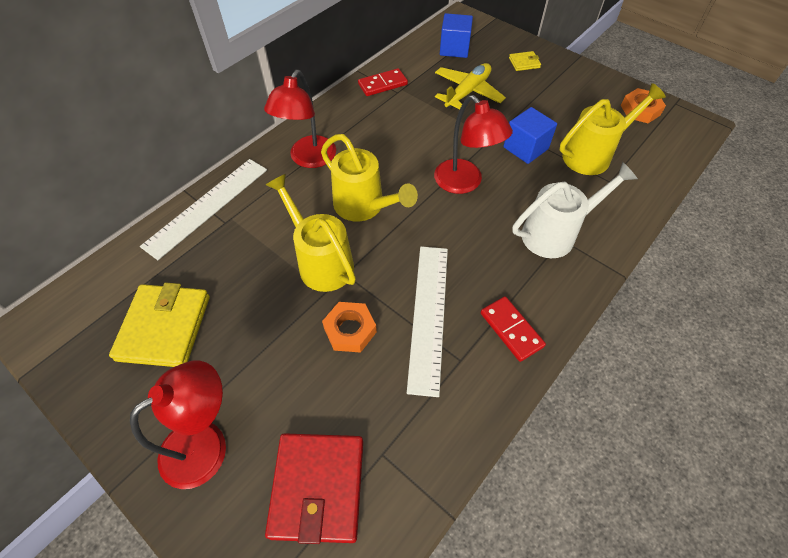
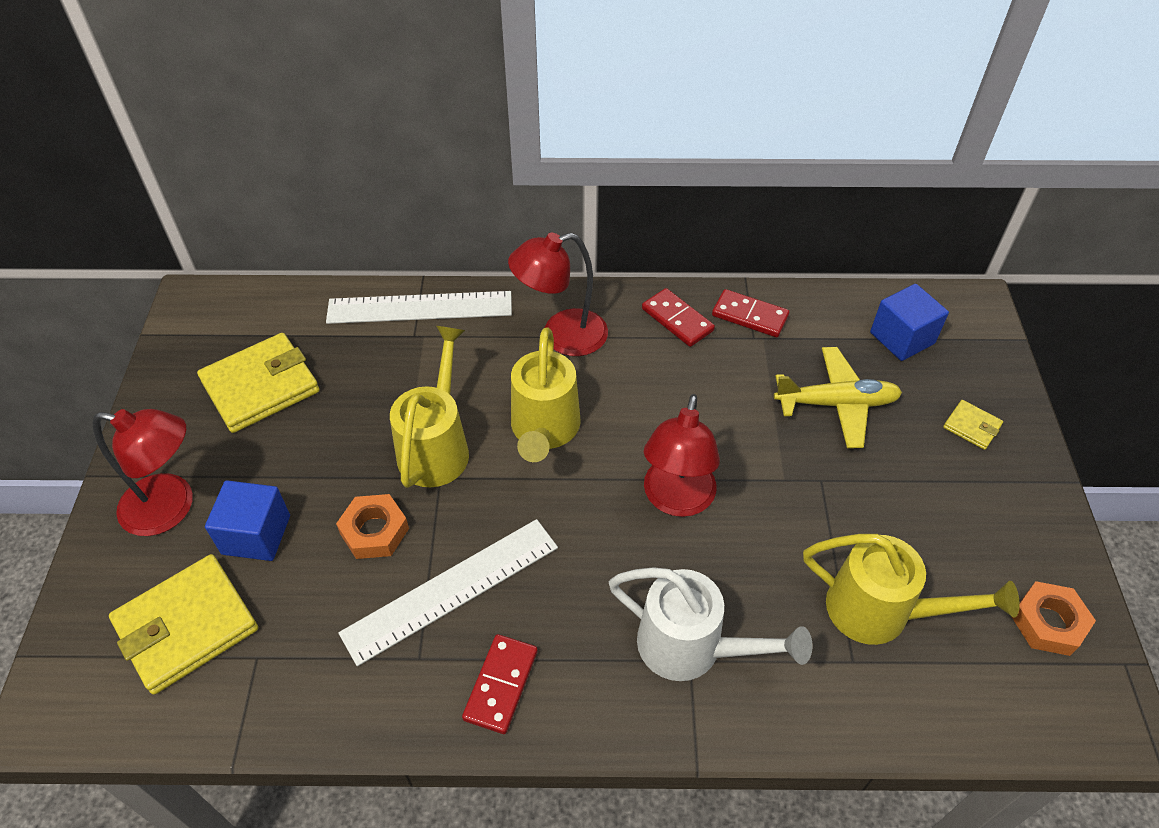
camera: 50 degrees right, 5 degrees down
red wallet [265,433,363,544] -> yellow wallet [109,554,258,695]
blue cube [503,107,557,164] -> blue cube moved to [205,480,290,561]
none -> red domino [642,288,715,347]

